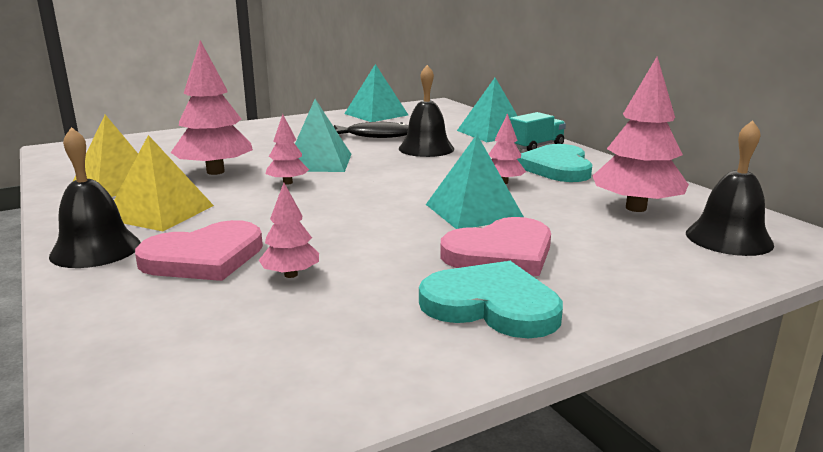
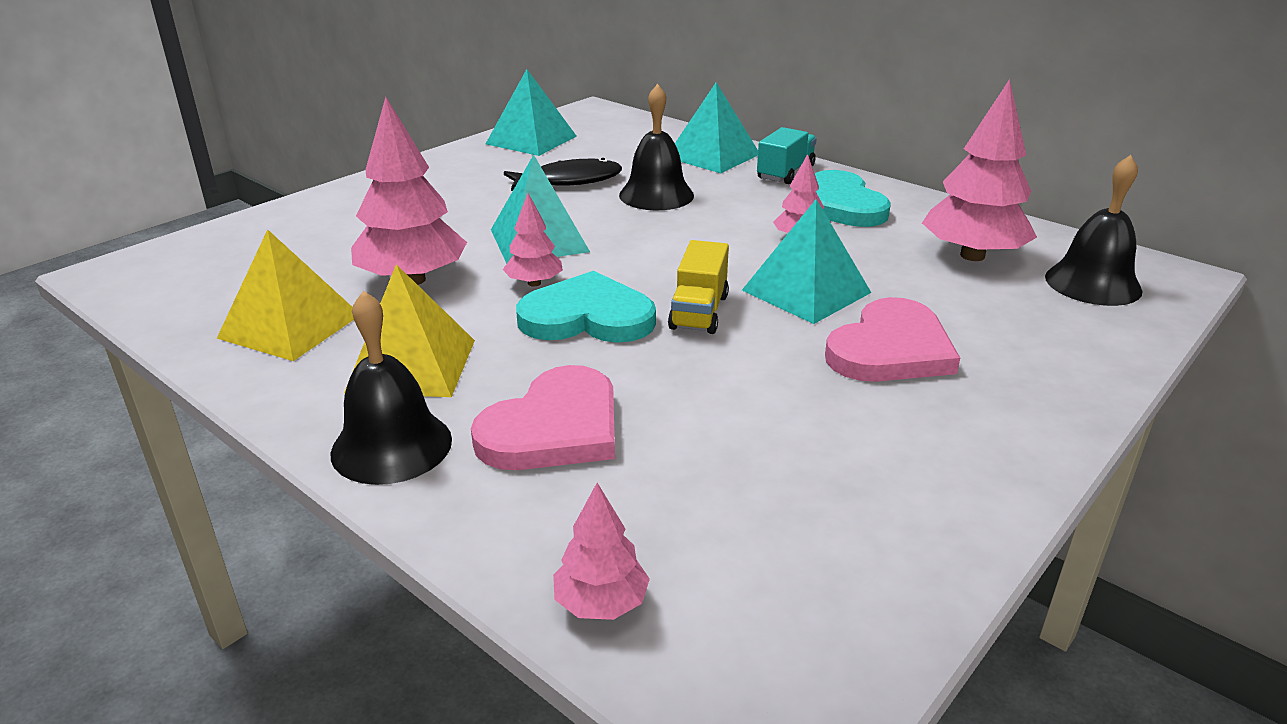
camera: 20 degrees left, 10 degrees up
pink tree [259,183,319,278] -> pink tree moved to [553,483,650,620]
turquoise heart [419,261,563,338] -> turquoise heart moved to [516,271,656,343]
none -> yellow truck [668,240,729,334]

